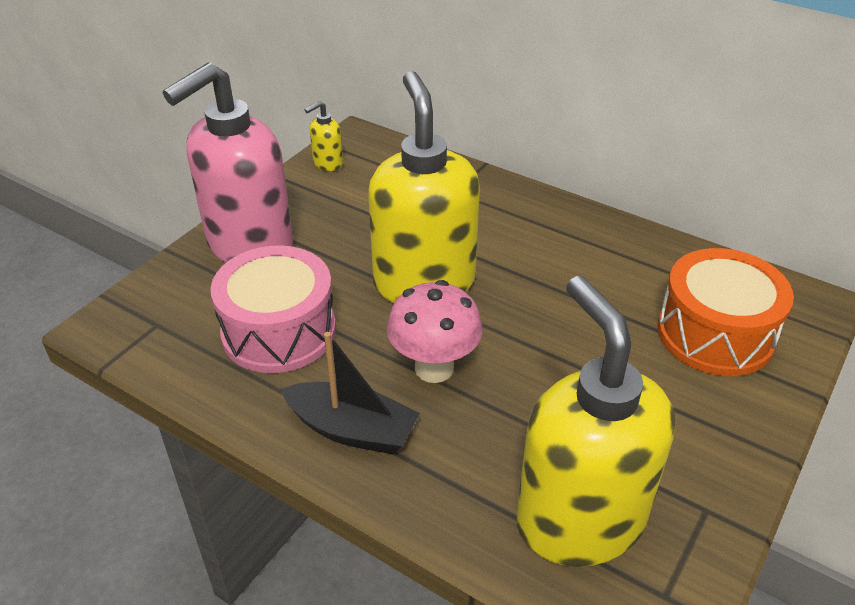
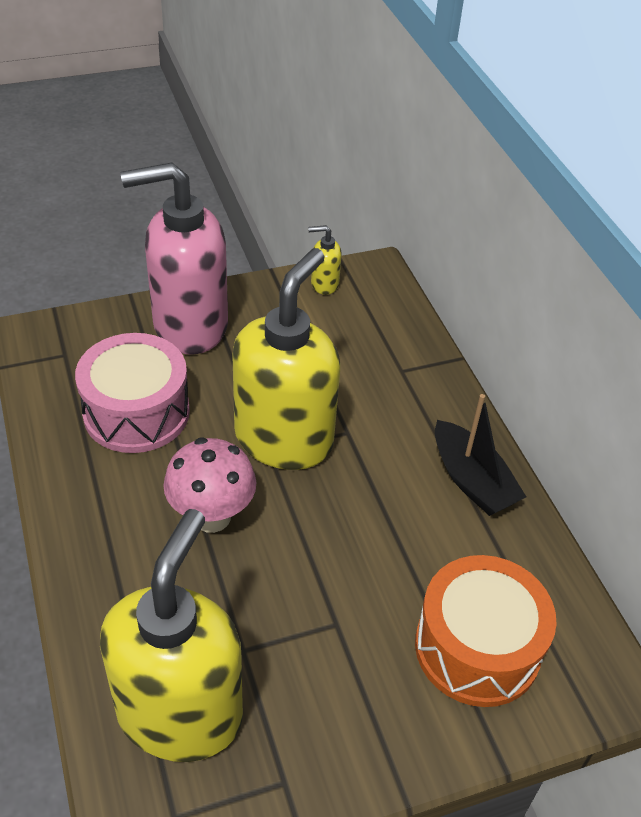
camera: 35 degrees right, 5 degrees up
black boat [281,332,420,455] -> black boat moved to [435,394,526,516]

